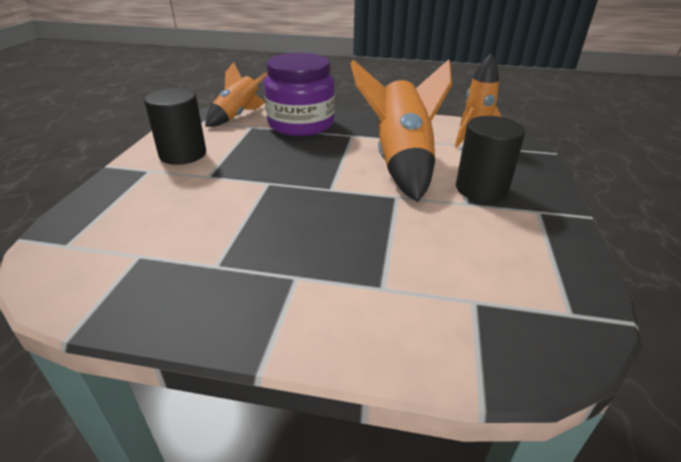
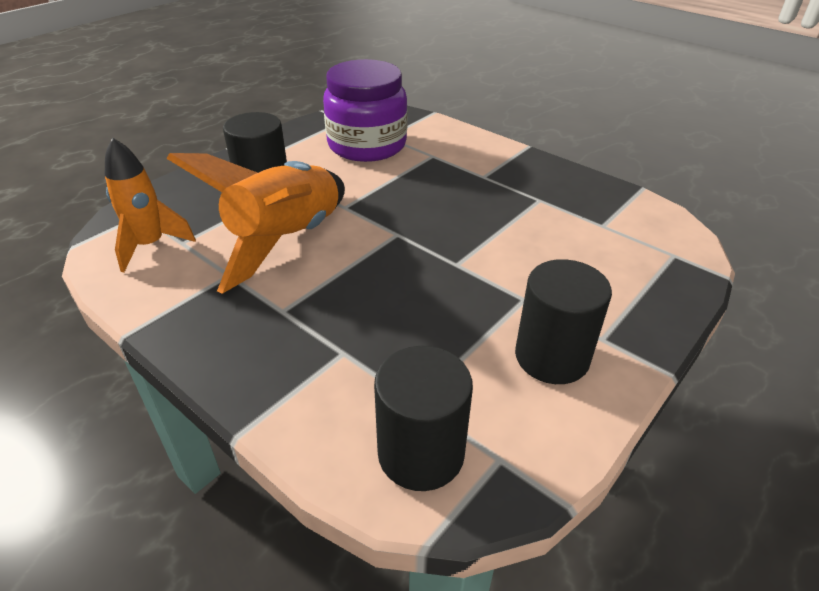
camera: 150 degrees left, 5 degrees up
orange rocket [205,62,268,127] -> black cylinder [374,346,473,491]
purple jar [264,53,335,136] -> purple jar moved to [323,59,407,162]

